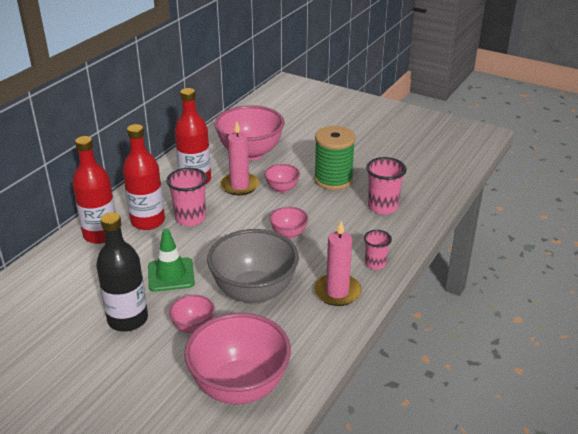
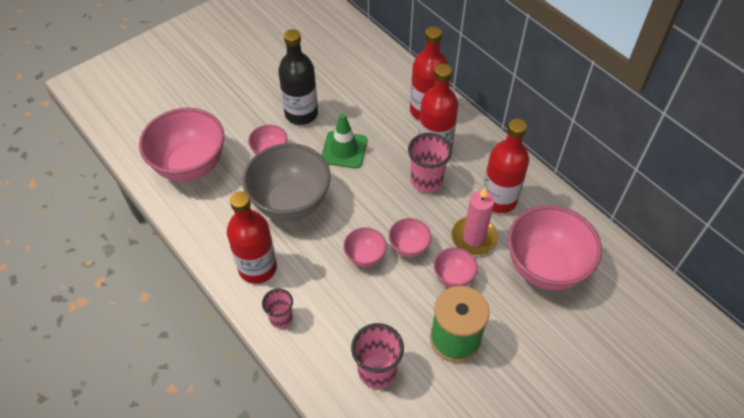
camera: 110 degrees right, 20 degrees up
pink candle [314,221,361,306] -> red bottle [227,191,277,284]
none -> pink bowl [389,218,432,257]

